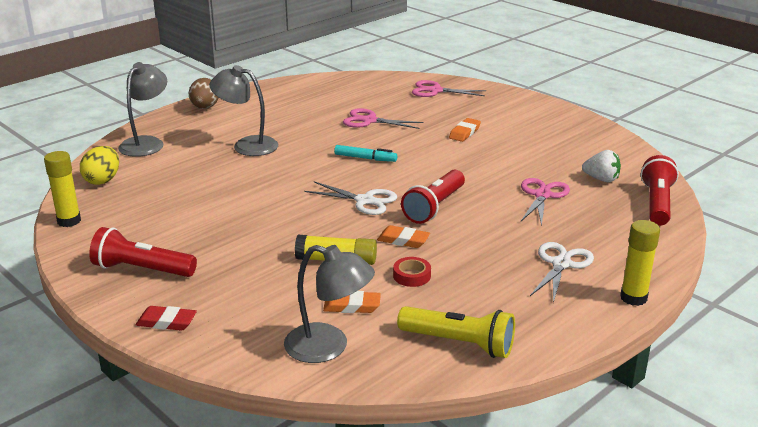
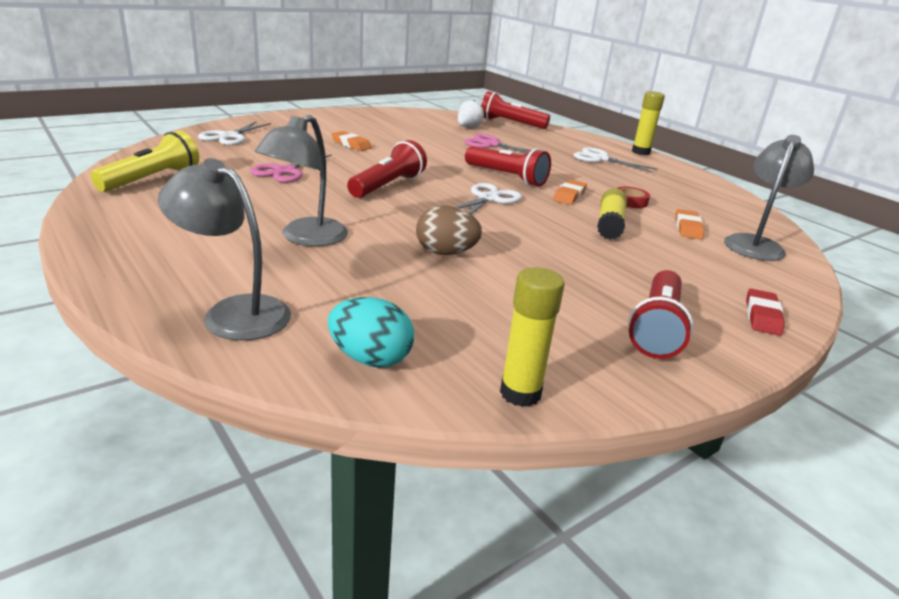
camera: 85 degrees left, 0 degrees up
yellow egg [80,146,119,185] -> turquoise egg [328,297,414,368]
brown egg [189,78,219,109] -> brown egg moved to [416,206,482,255]
turquoise marker [334,145,397,162] -> red flashlight [347,140,427,198]
yellow flashlight [397,306,515,358] -> yellow flashlight moved to [90,131,199,192]
pink scissors [412,80,486,97] -> white scissors [198,122,271,145]

